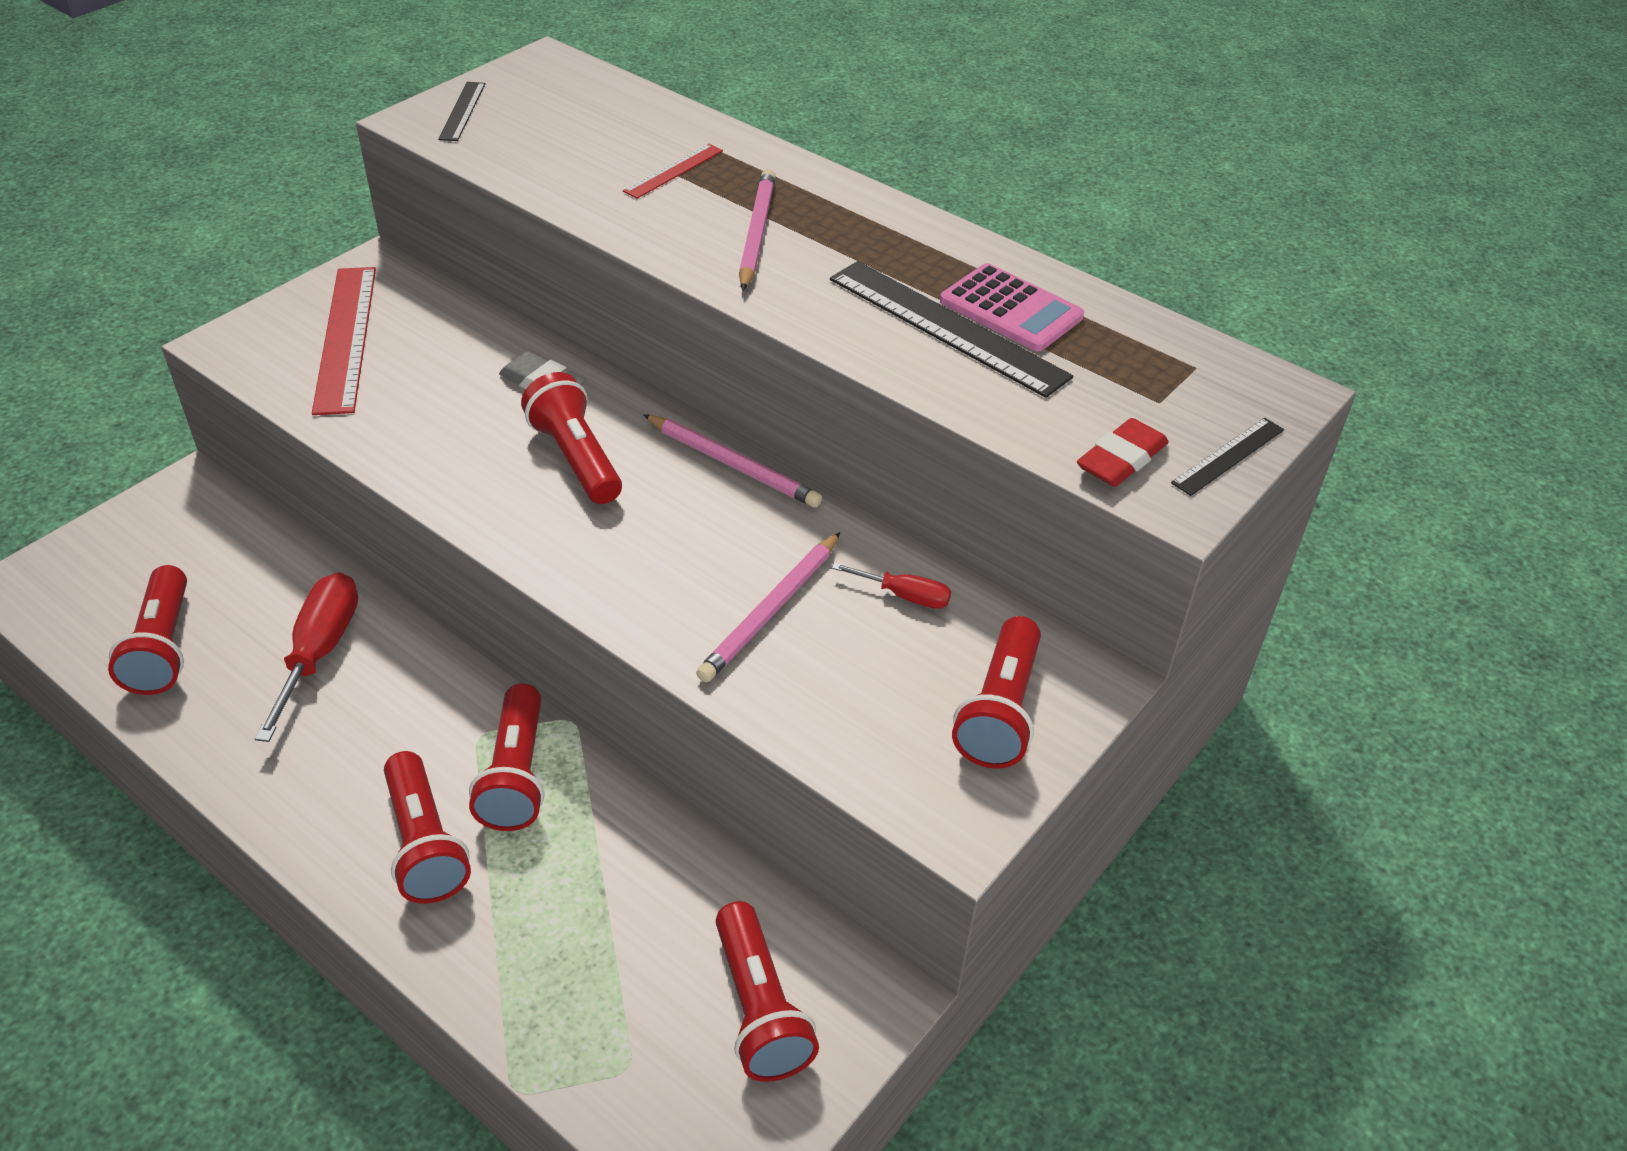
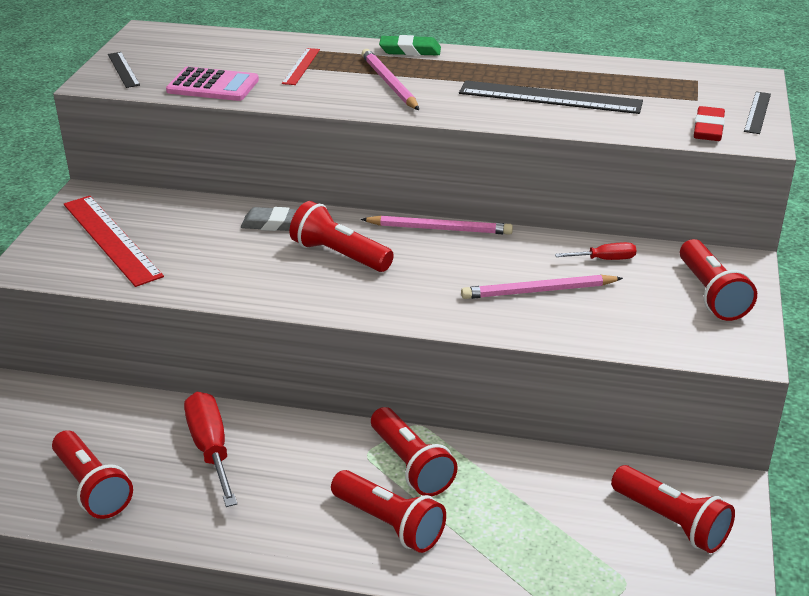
camera: 25 degrees left, 10 degrees down
pink pencil [696,532,841,682] -> pink pencil turned 75 degrees clockwise [461,275,623,299]
pink calculator [940,263,1084,351] -> pink calculator moved to [166,67,259,101]
none -> green eraser [379,35,441,56]

